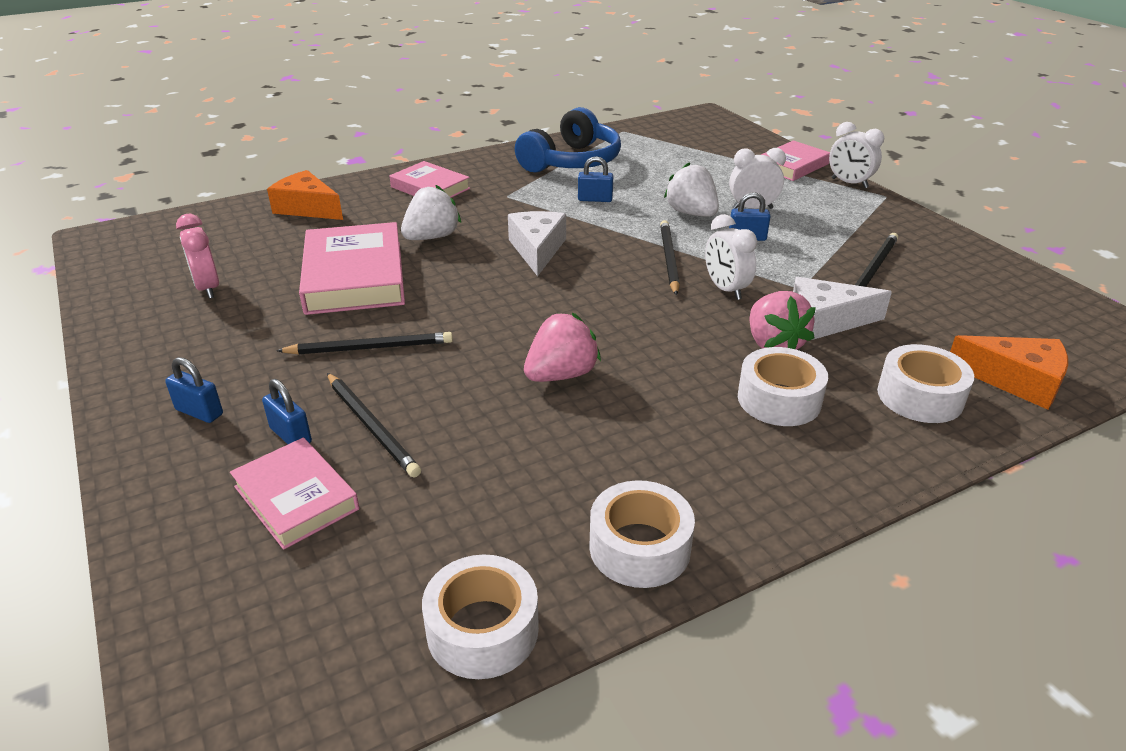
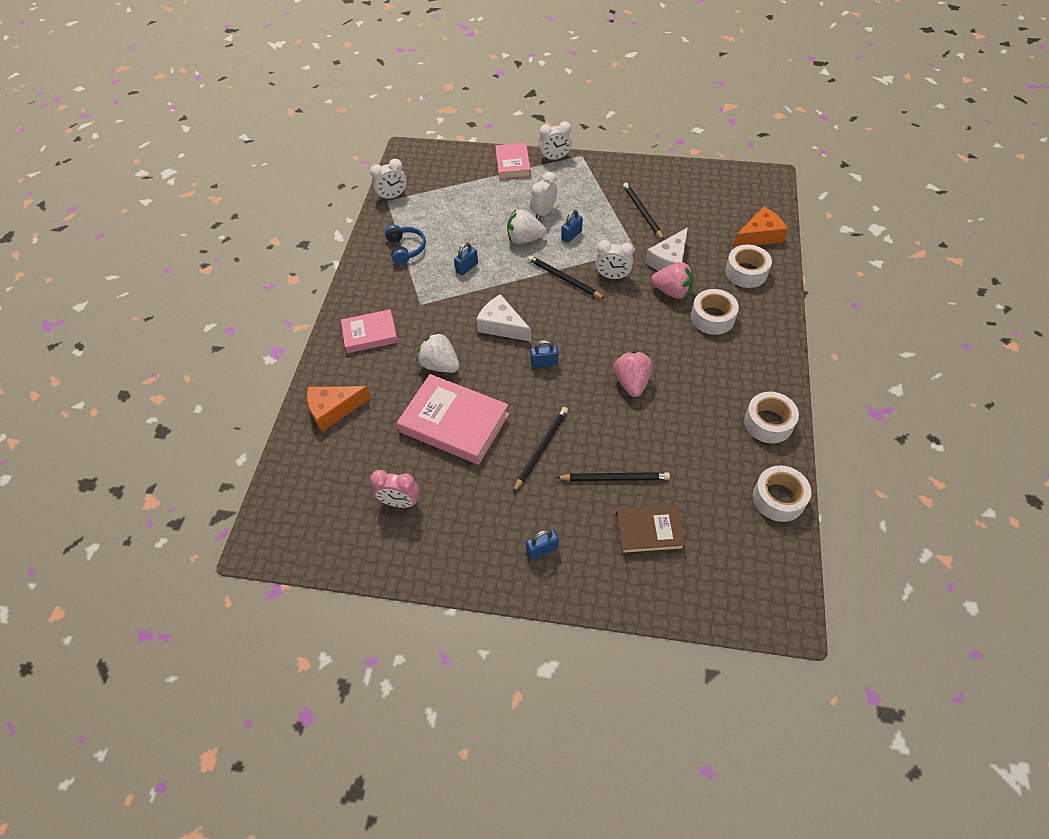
camera: 50 degrees left, 20 degrees up
pink book [230,438,359,550] -> brown book [616,504,685,554]
blue padlock [262,379,312,444] -> blue padlock moved to [530,340,558,368]
white strawberry [401,185,461,240] -> white strawberry turned 45 degrees counterclockwise [417,332,460,373]
blue headphones [515,107,621,173] -> blue headphones [385,225,426,265], size x0.58
none -> white clock [370,159,407,201]

